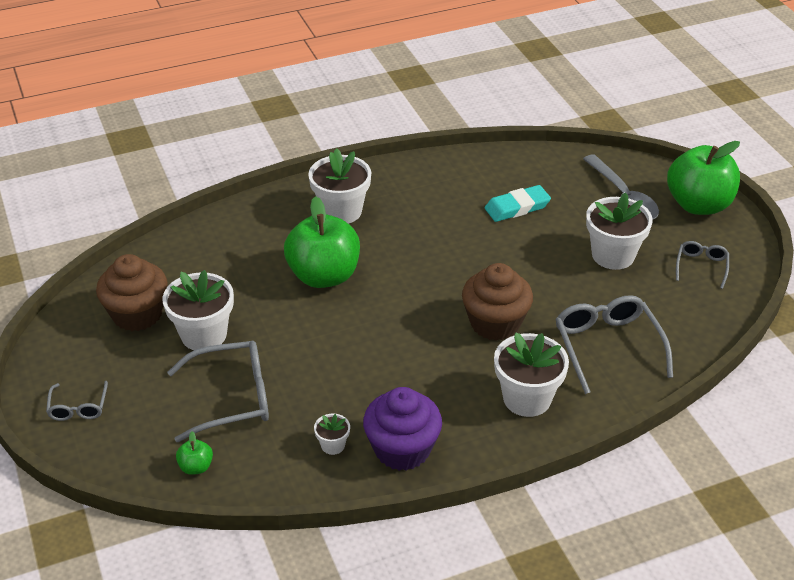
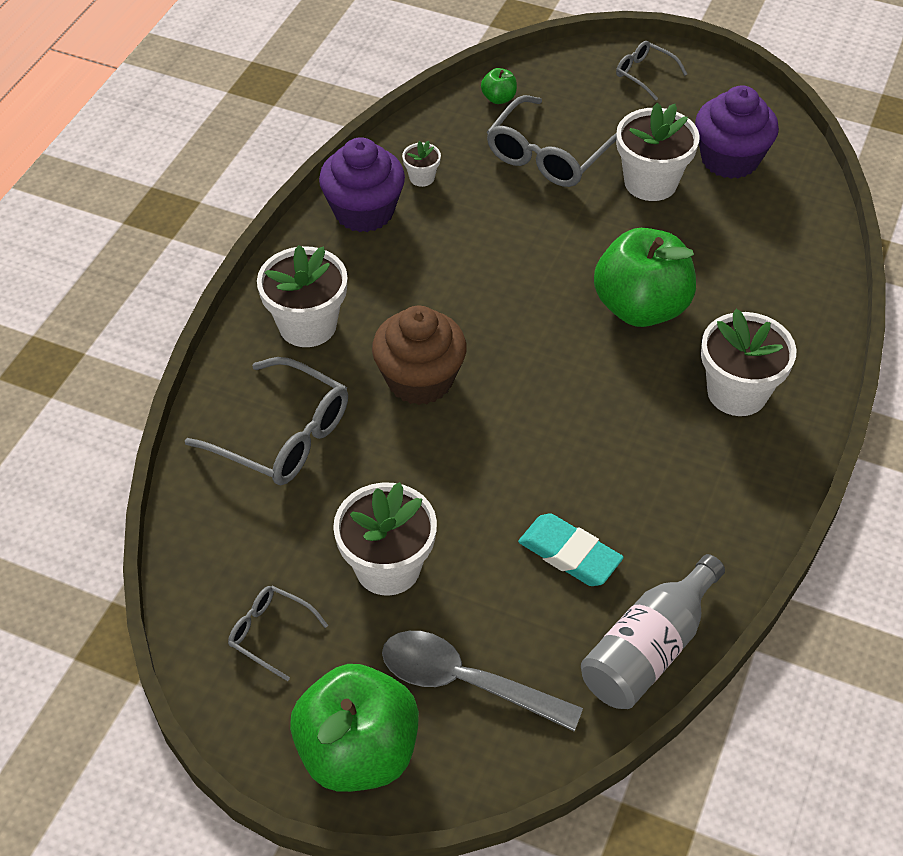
camera: 135 degrees right, 10 degrees up
brown cupcake [96,254,168,331] -> purple cupcake [695,85,779,179]
turquoise eraser [485,185,551,222] -> turquoise eraser turned 75 degrees counterclockwise [518,513,624,586]
grey glasses [676,241,729,289] -> grey glasses turned 150 degrees clockwise [228,586,328,681]
none -> grey bottle [581,554,725,709]

